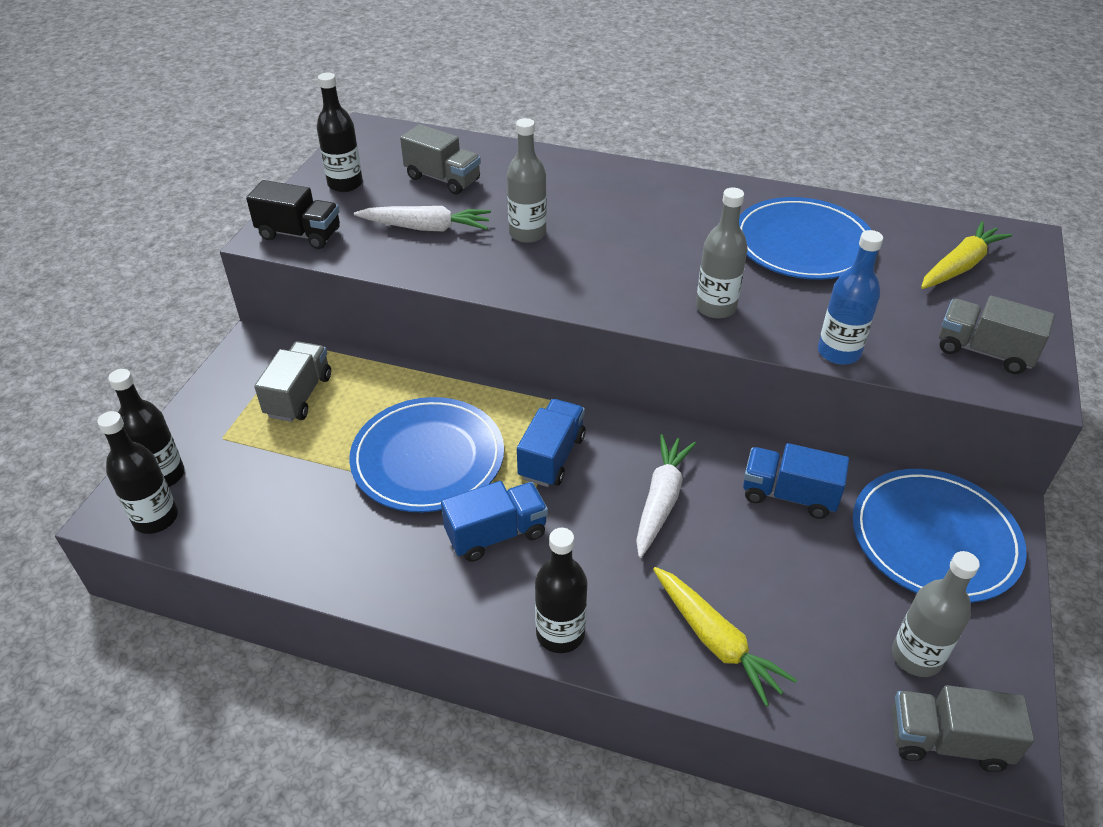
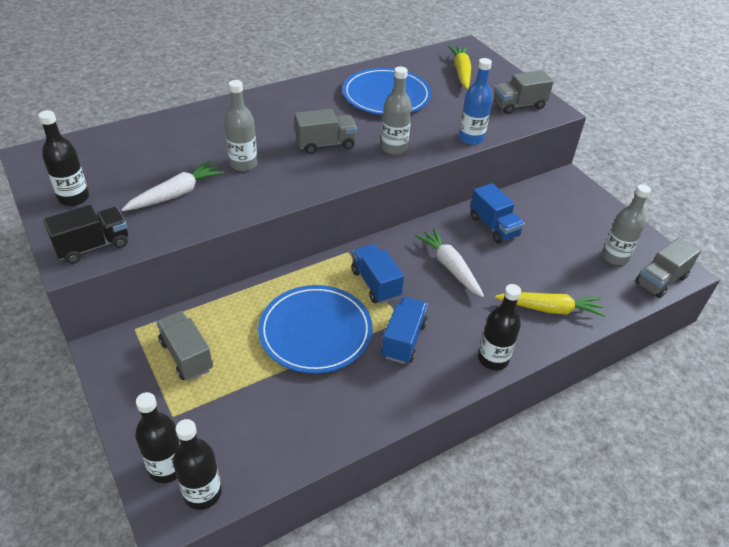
camera: 50 degrees left, 0 degrees up
grey truck [400,124,481,195] -> grey truck moved to [295,109,357,154]
blue truck [743,443,849,519] -> blue truck turned 90 degrees counterclockwise [470,183,525,243]
blue plate [853,469,1027,603] -> none

